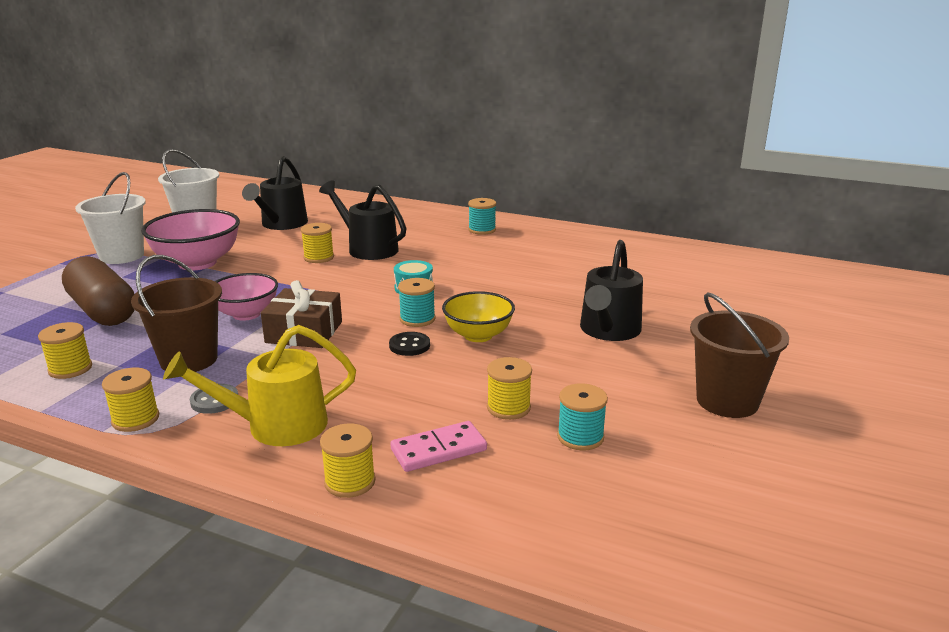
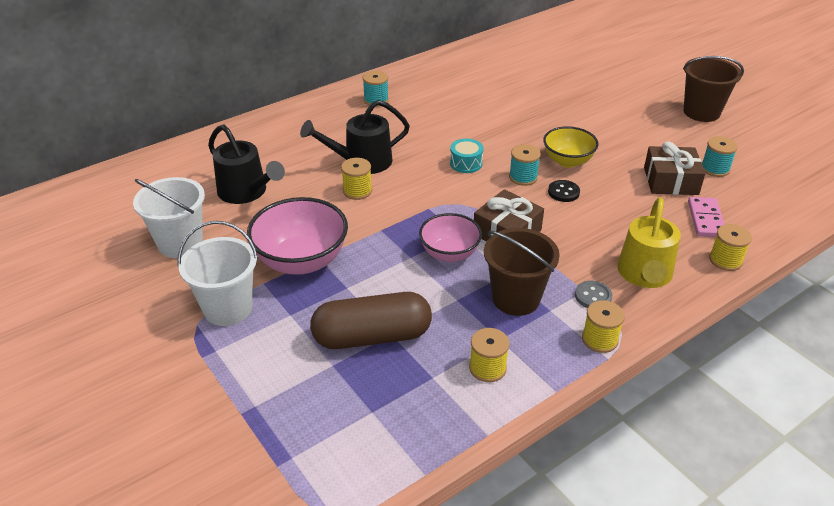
camera: 60 degrees left, 15 degrees up
yellow spool [487,357,532,420] -> brown gift [644,142,705,195]
black watering can [580,240,643,341] -> none

